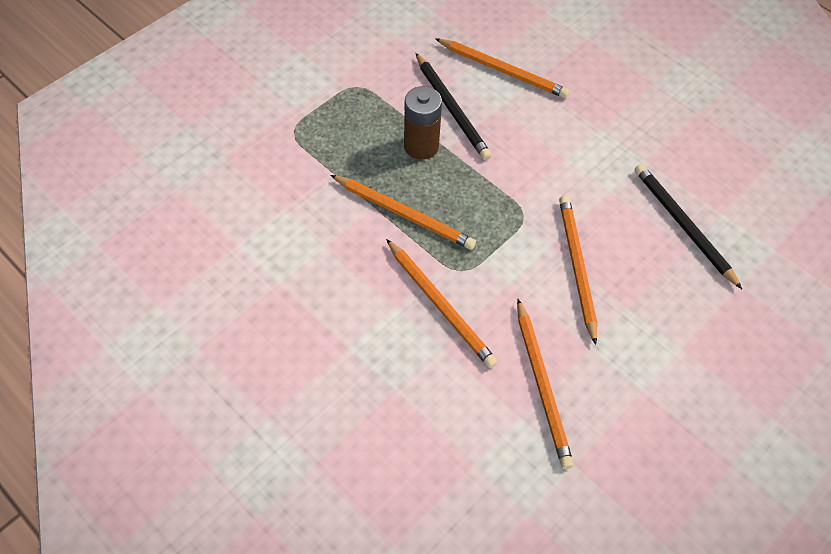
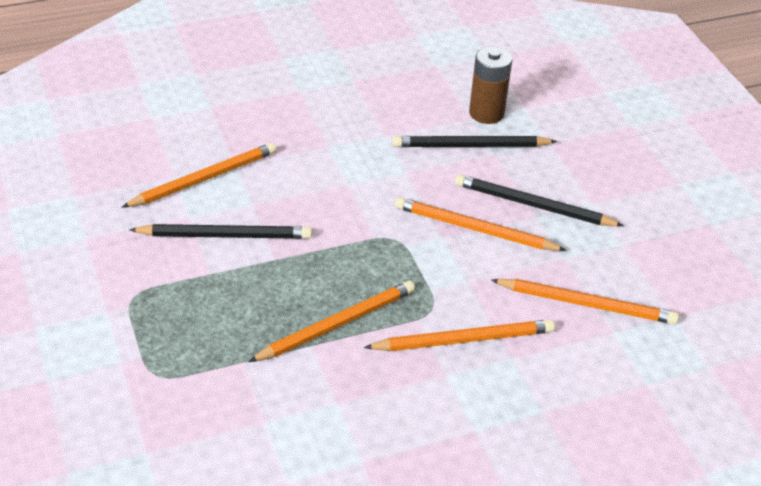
camera: 65 degrees left, 15 degrees down
brown battery [404,86,442,160] -> brown battery moved to [469,47,512,124]
none -> black pencil [455,174,624,226]

